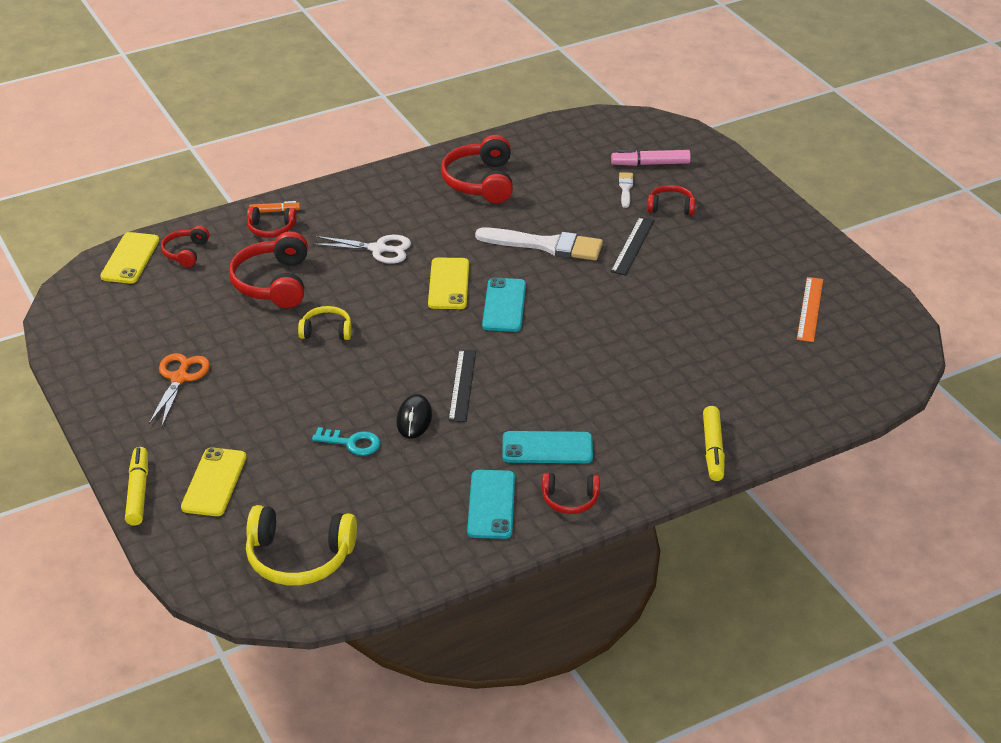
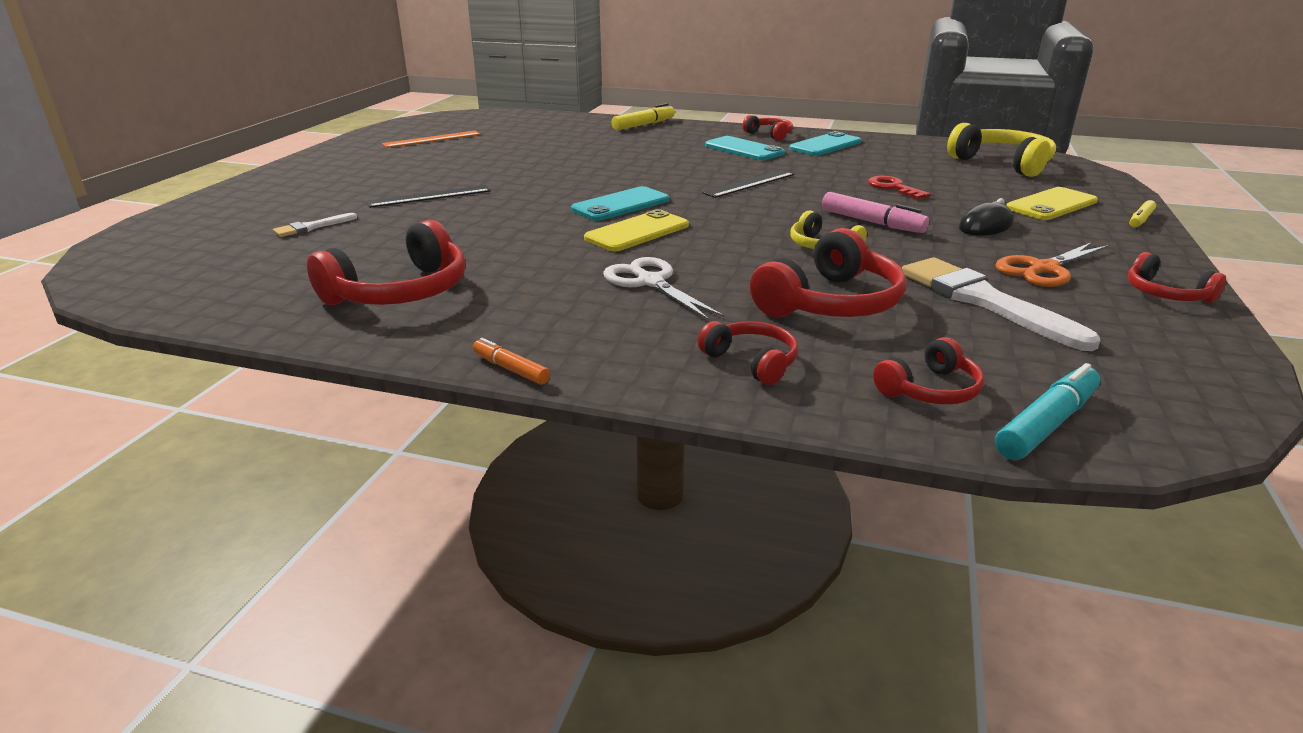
camera: 135 degrees left, 10 degrees down
yellow phone [100,232,159,284] -> turquoise marker [995,363,1100,460]
yellow marker [125,447,148,526] -> yellow marker [1129,200,1156,227], size x0.61
orange marker [249,201,300,213] -> orange marker moved to [473,338,550,385]
turquoise key [312,427,380,456] -> red key [868,176,931,199]
black mouse [396,394,432,439] -> black mouse moved to [959,198,1014,235]
white brush [475,228,603,260] -> white brush moved to [902,257,1101,351]
pink marker [611,150,691,166] -> pink marker moved to [822,192,929,233]
red headphones [647,185,695,215] -> red headphones moved to [1128,252,1226,303]

